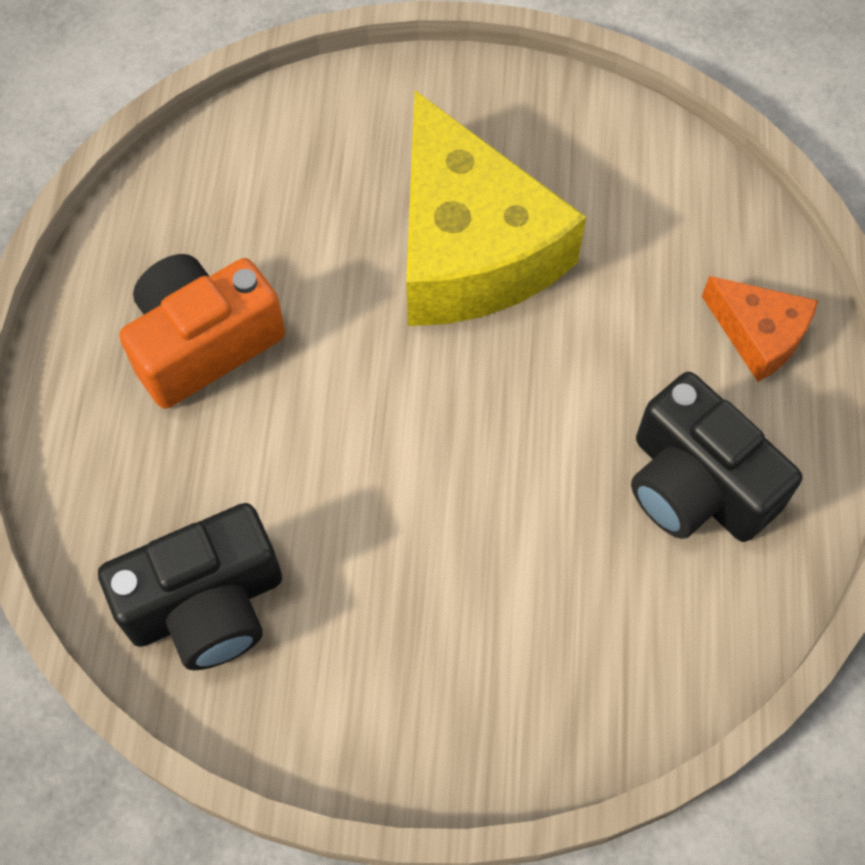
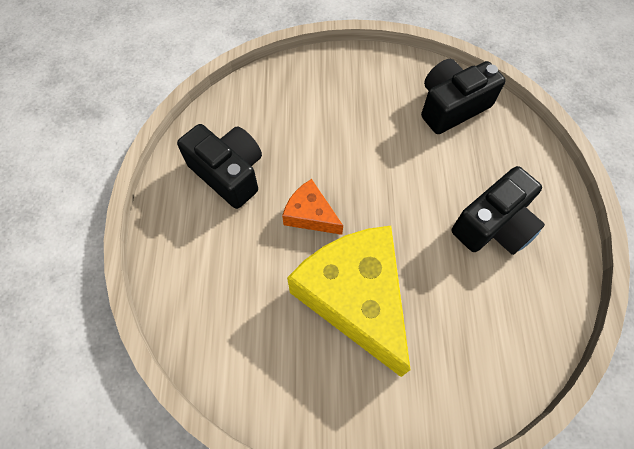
camera: 175 degrees right, 0 degrees up
orange camera [119,254,285,409] -> black camera [452,166,545,255]
orange cheese [702,276,818,382] -> orange cheese moved to [282,179,343,235]

